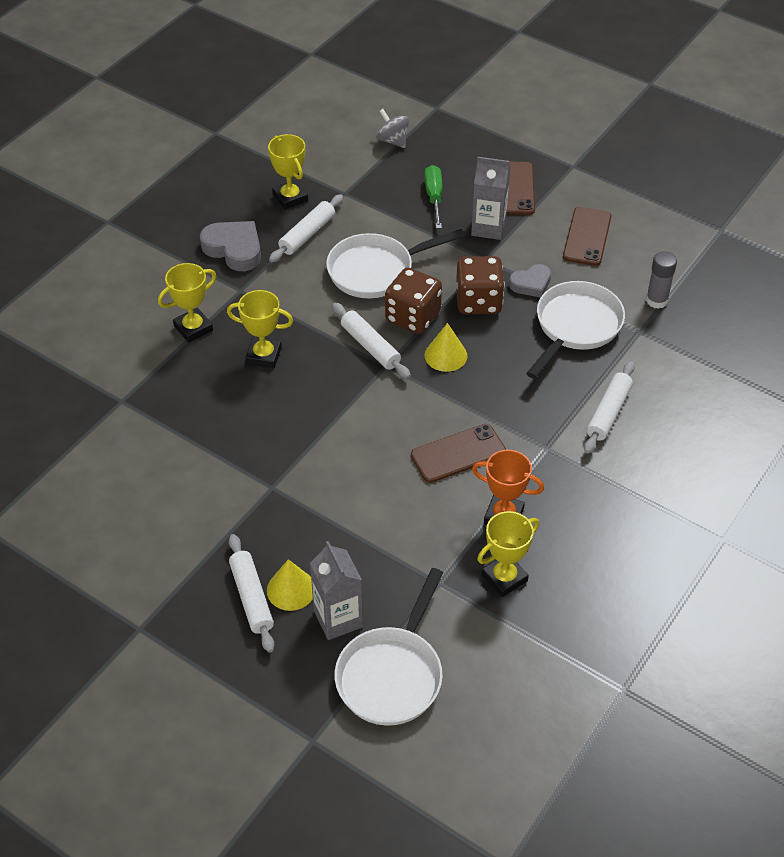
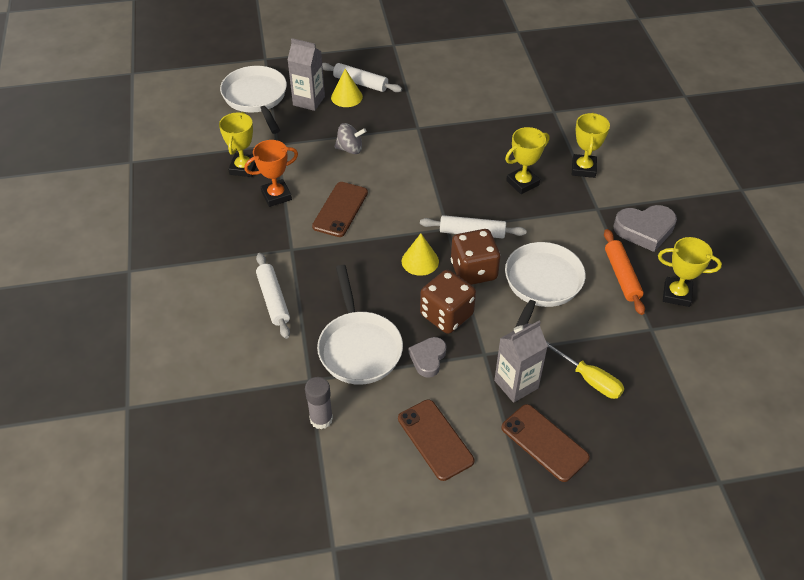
camera: 135 degrees right, 0 degrees up
white rolling pin [269,194,343,262] -> orange rolling pin [604,229,645,315]
grey spinning top [376,109,409,148] -> grey spinning top moved to [334,123,366,154]
green screwdriver [424,165,442,229] -> yellow screwdriver [546,341,624,399]

